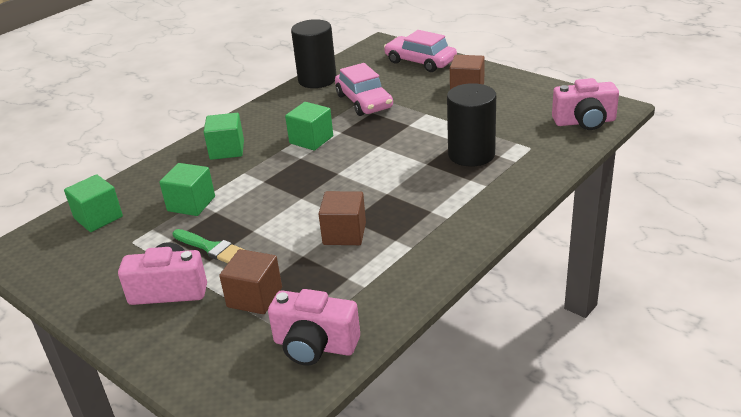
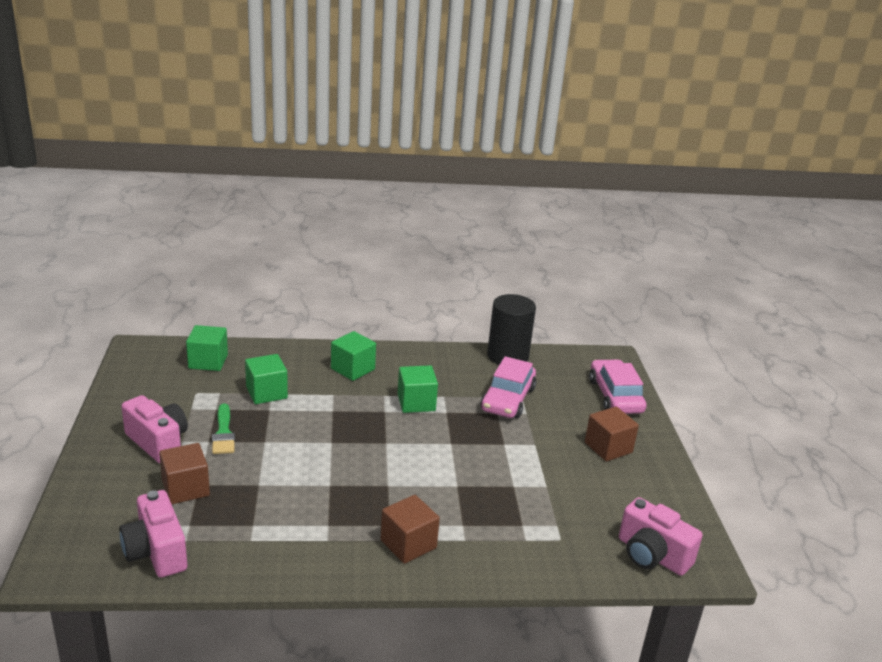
camera: 40 degrees right, 5 degrees down
brown cube [319,191,366,245] -> brown cube moved to [380,495,440,564]
black cylinder [447,83,496,167] -> none

